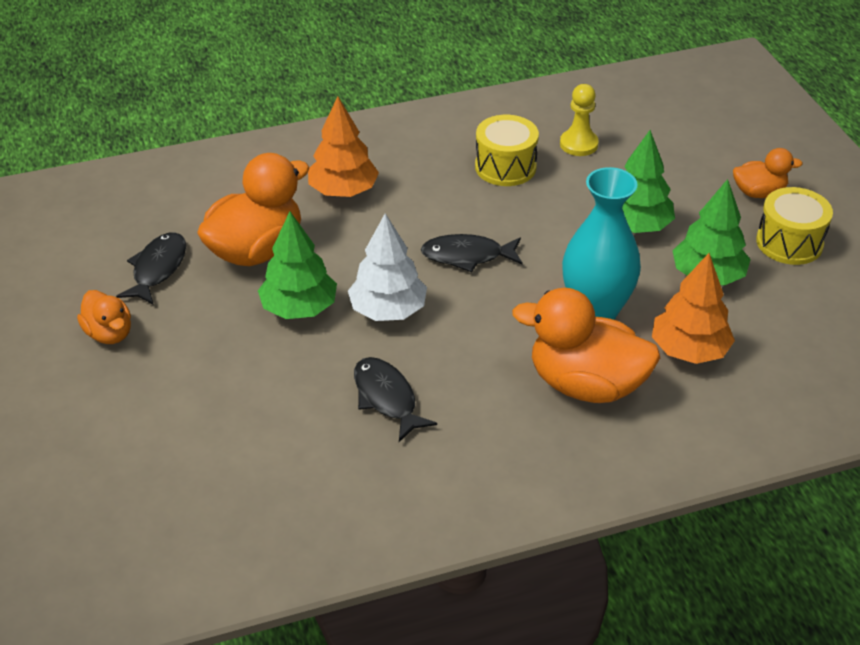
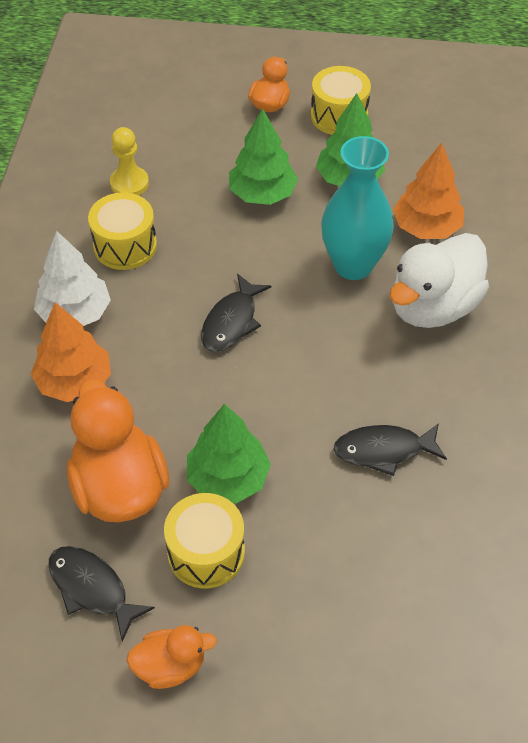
camera: 65 degrees left, 10 degrees up
white tree [348,213,427,321] -> white tree moved to [34,231,111,326]
orange duck [512,288,660,403] -> white duck [390,233,489,328]
none -> yellow drum [164,493,245,588]

